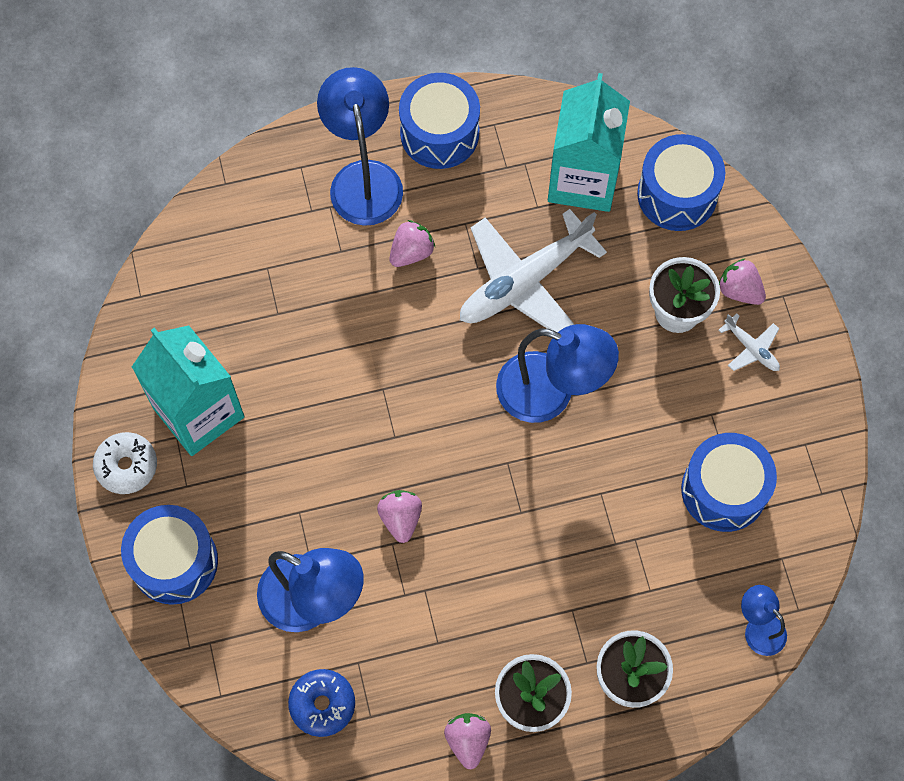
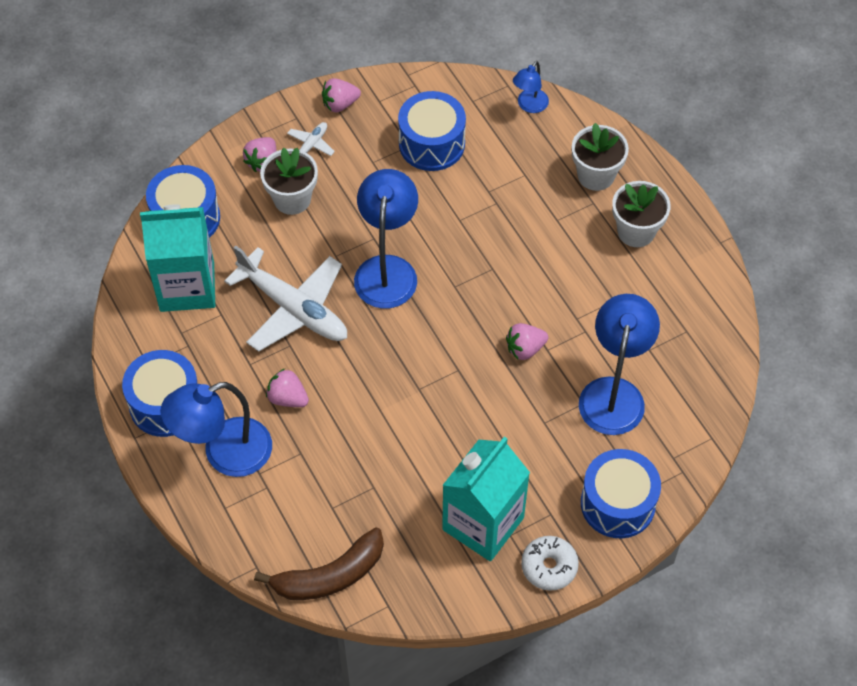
camera: 105 degrees left, 10 degrees down
blue donut [288,669,355,737] -> none
pink strawberry [444,713,491,769] -> pink strawberry moved to [322,78,361,112]
none -> brown banana [254,527,384,600]

